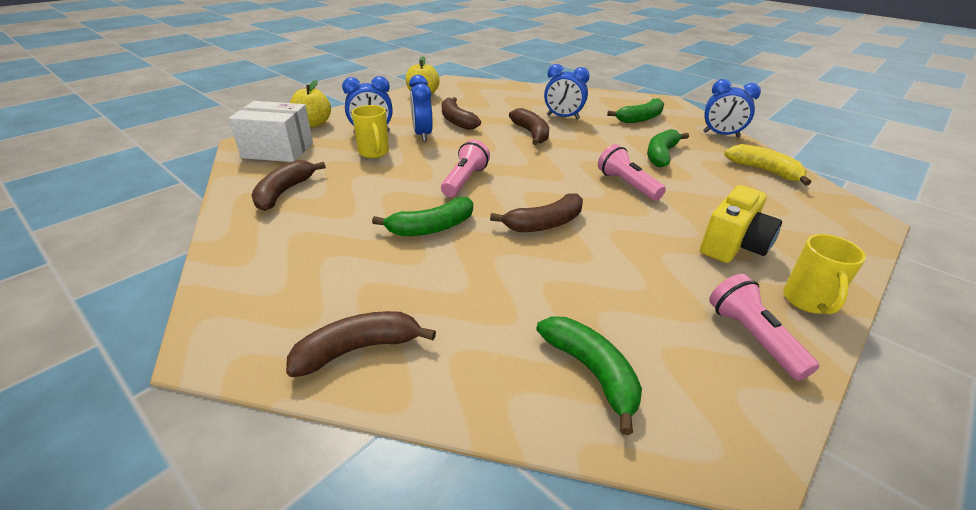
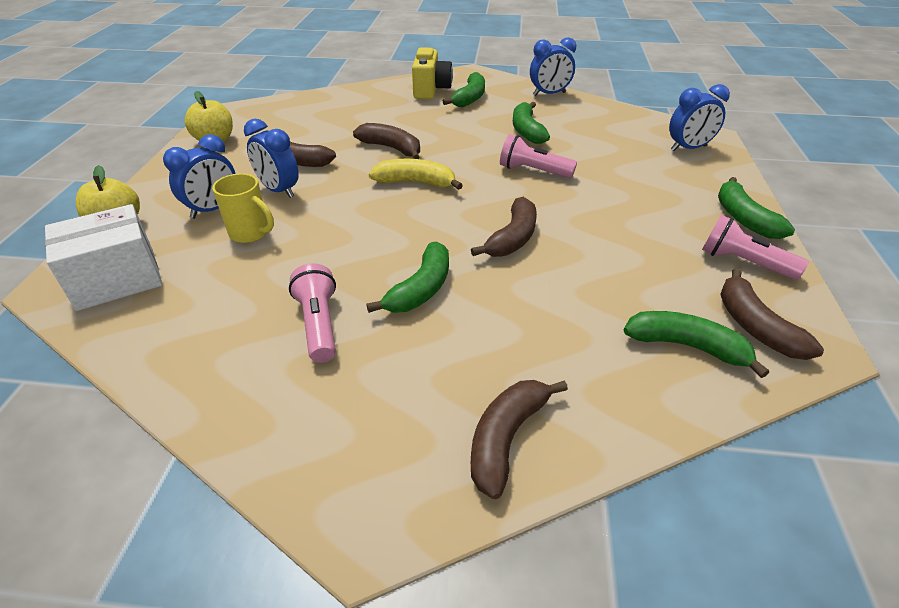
camera: 35 degrees left, 5 degrees up
brown banana [251,160,326,211] -> brown banana moved to [720,268,824,360]
pink flashlight [441,140,490,197] -> pink flashlight moved to [289,263,336,363]
blue clock [544,64,590,120] -> blue clock moved to [669,84,730,151]
yellow camera [700,185,782,263] -> yellow camera moved to [412,47,453,99]
yellow banana [724,144,811,185] -> yellow banana moved to [369,159,463,190]
yellow mug [783,234,866,315] -> green banana [718,177,795,239]

